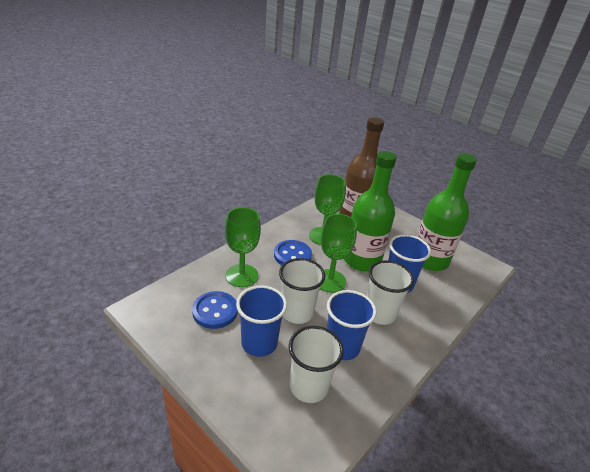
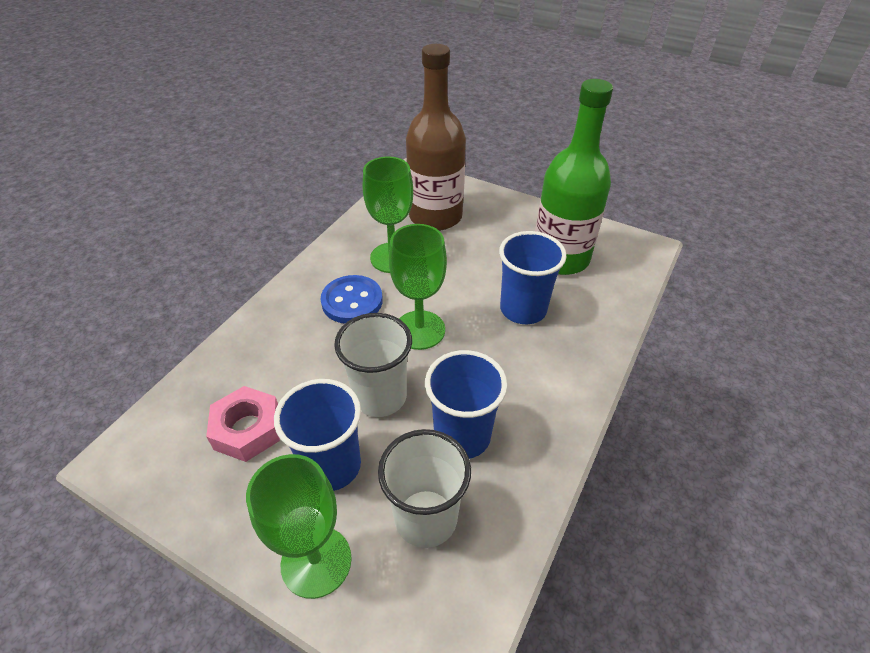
camera: 10 degrees left, 10 degrees up
blue button [192,291,238,329] -> pink nut [206,386,280,462]
green goblet [225,207,261,287] -> green goblet moved to [246,454,352,599]
green bottle [344,151,397,271] -> none
white cup [367,260,414,325] -> none

